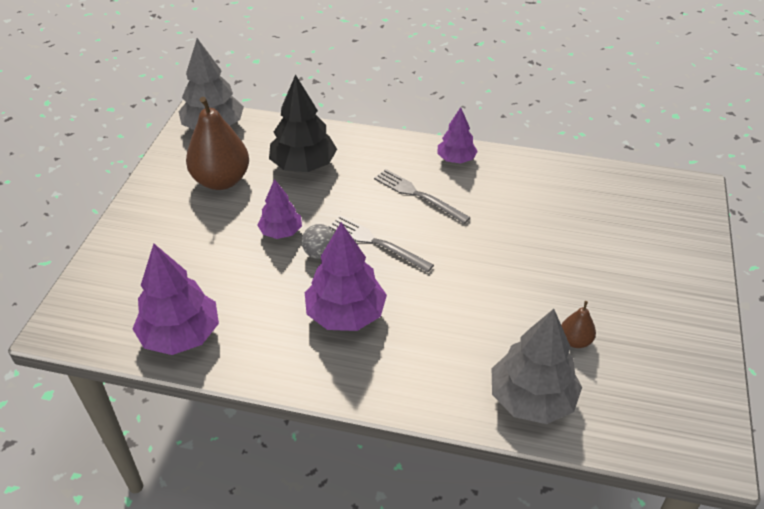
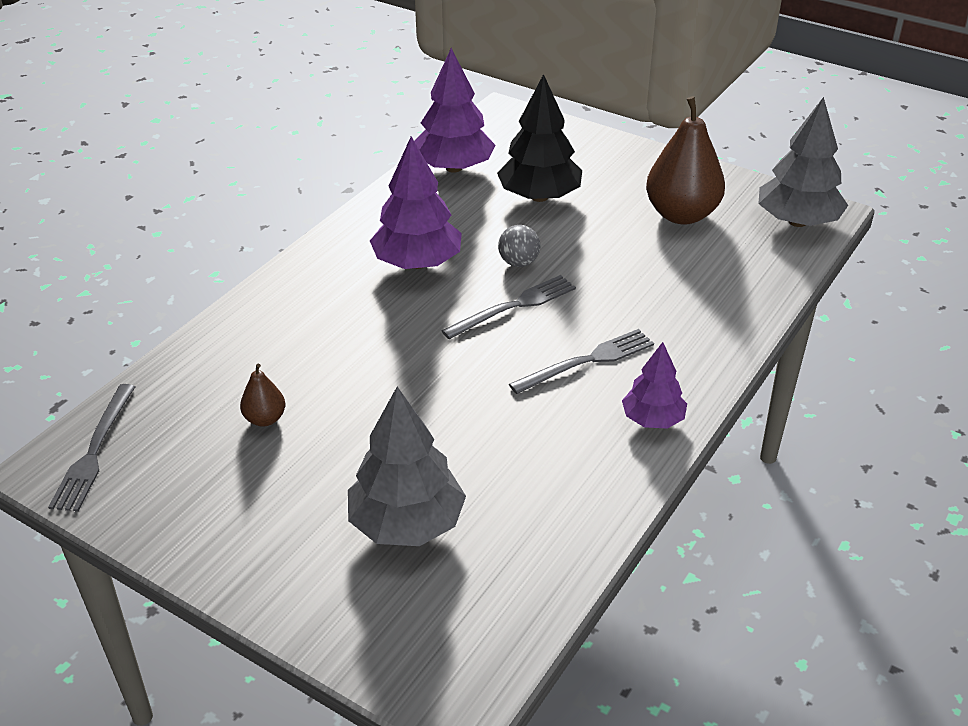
camera: 110 degrees right, 5 degrees down
purple tree [257,179,302,239] -> none
black tree [269,74,337,172] -> black tree moved to [497,74,582,202]
grey tree [492,309,582,424] -> grey tree moved to [348,387,466,546]
none -> grey fork [48,384,135,512]

